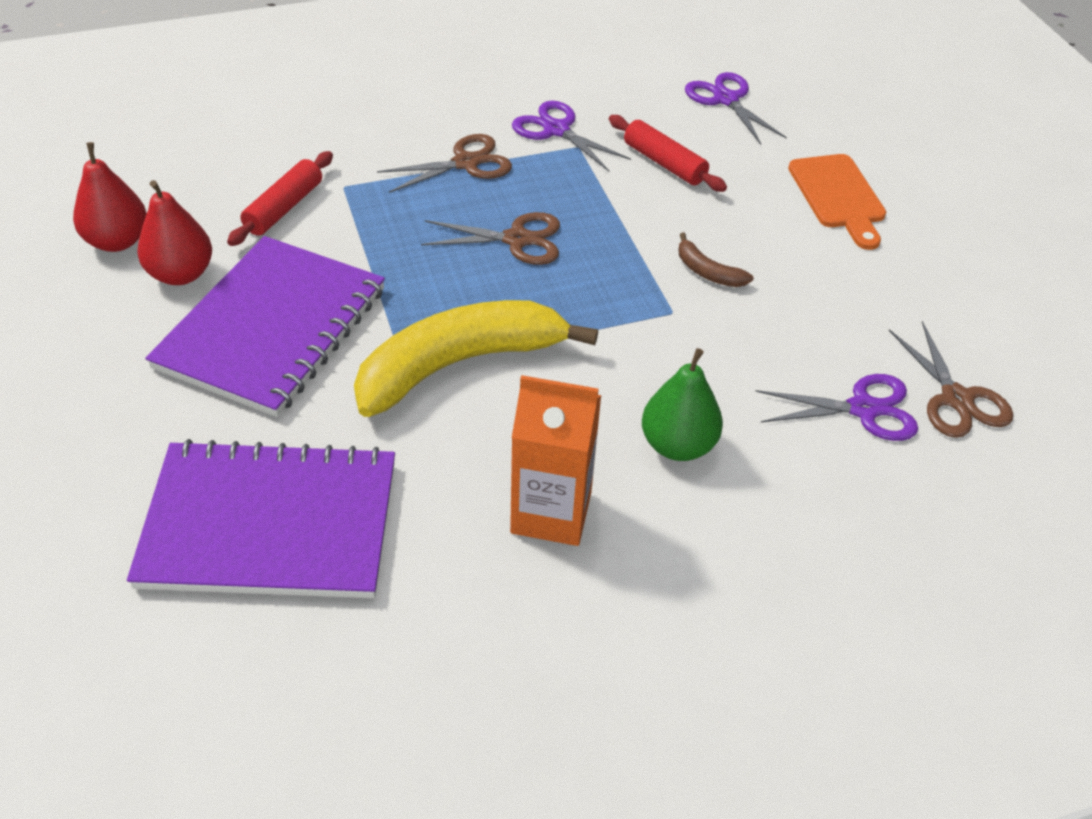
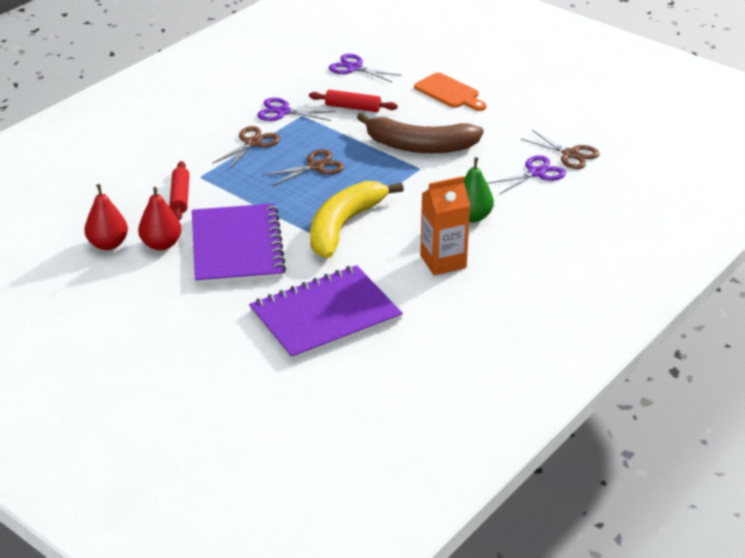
camera: 30 degrees left, 10 degrees down
brown banana [678,233,754,287] -> brown banana [357,113,484,153], size x2.47

